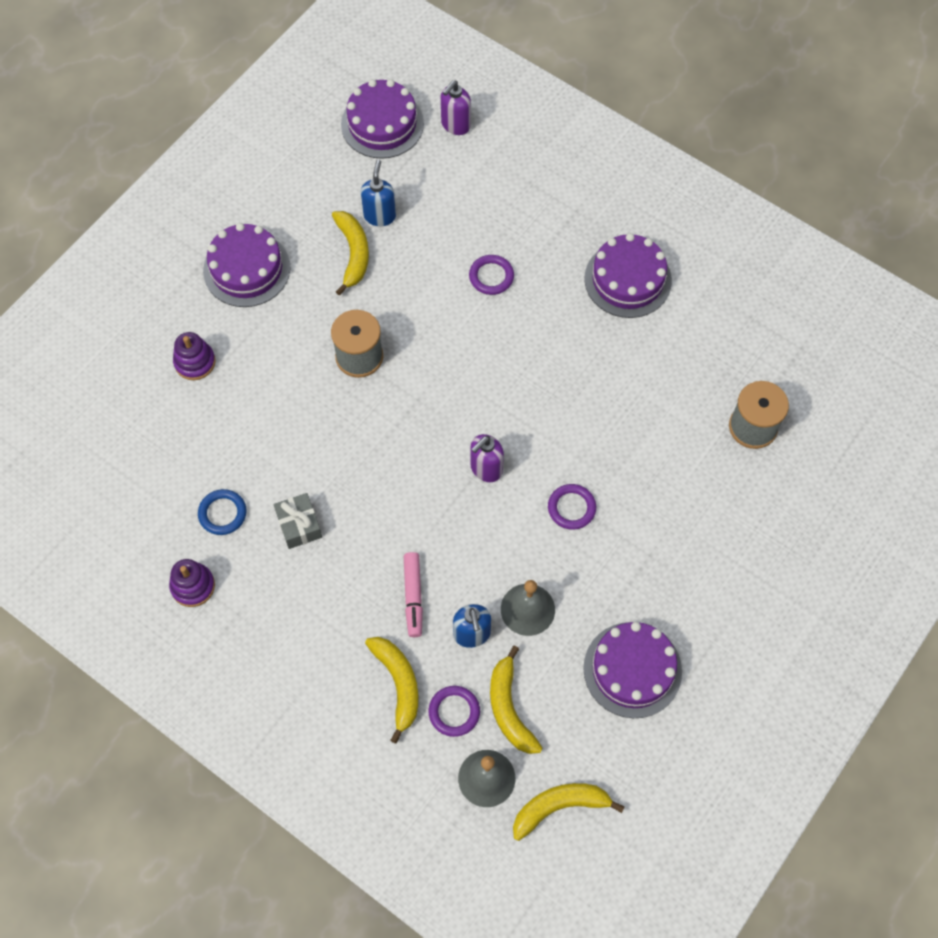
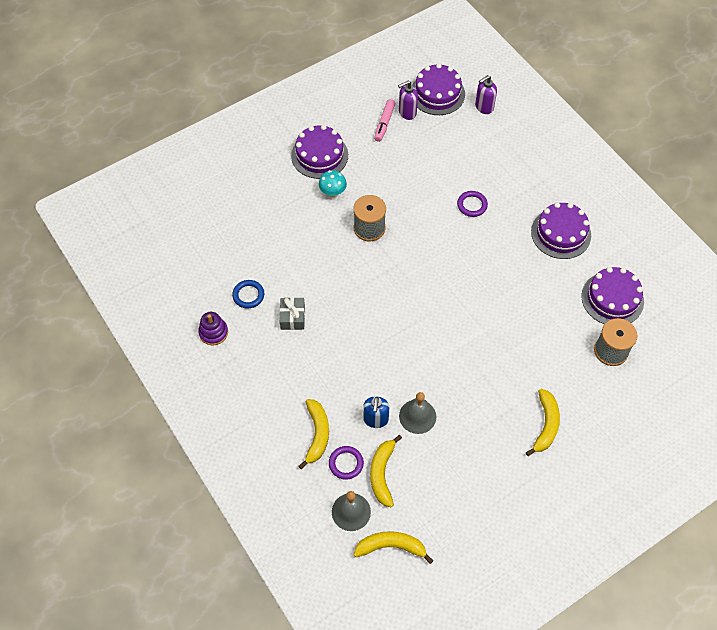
camera: 20 degrees right, 5 degrees down
purple stacking toy [173,332,216,380] -> none
yellow banana [332,211,369,296] -> yellow banana moved to [526,389,560,456]
blue soap dispenser [361,160,396,226] -> none
pink marker [404,552,423,637] -> pink marker moved to [374,99,395,142]
purple soap dispenser [470,434,504,482] -> purple soap dispenser moved to [398,81,418,120]
purple ring [548,484,596,530] -> none
purple cake [583,622,682,718] -> purple cake moved to [582,267,644,324]
none -> turquoise mushroom [319,170,347,197]

